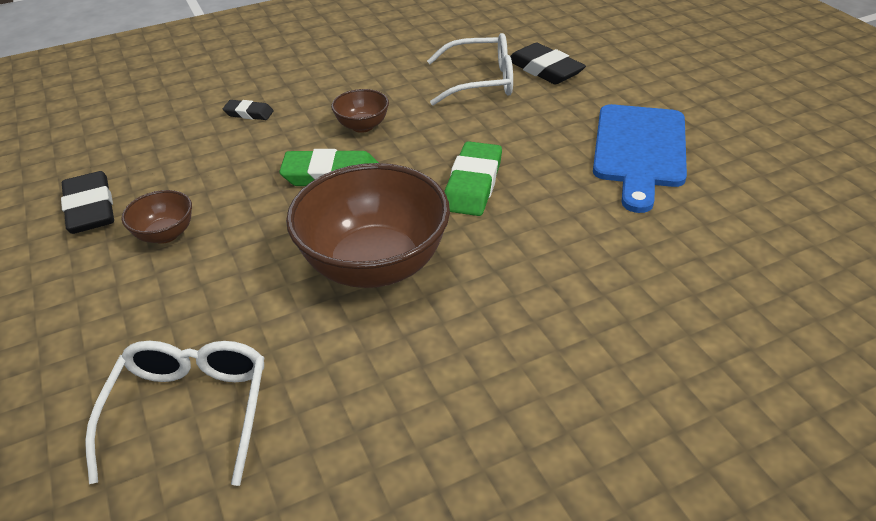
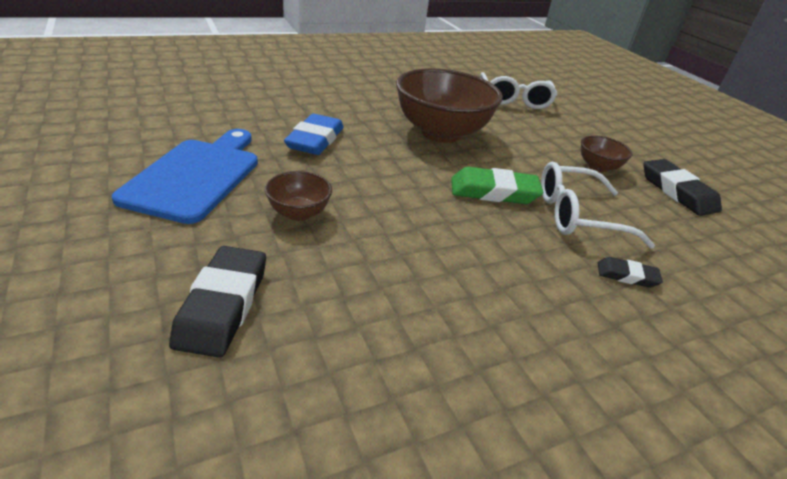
camera: 175 degrees right, 5 degrees down
brown bowl [331,89,389,133] -> brown bowl moved to [265,171,332,221]
white glasses [427,33,513,105] -> white glasses moved to [541,161,655,249]
green eraser [444,141,502,216] -> none
black eraser [510,43,586,85] -> black eraser turned 45 degrees clockwise [169,246,266,358]
none -> blue eraser [284,114,344,155]

